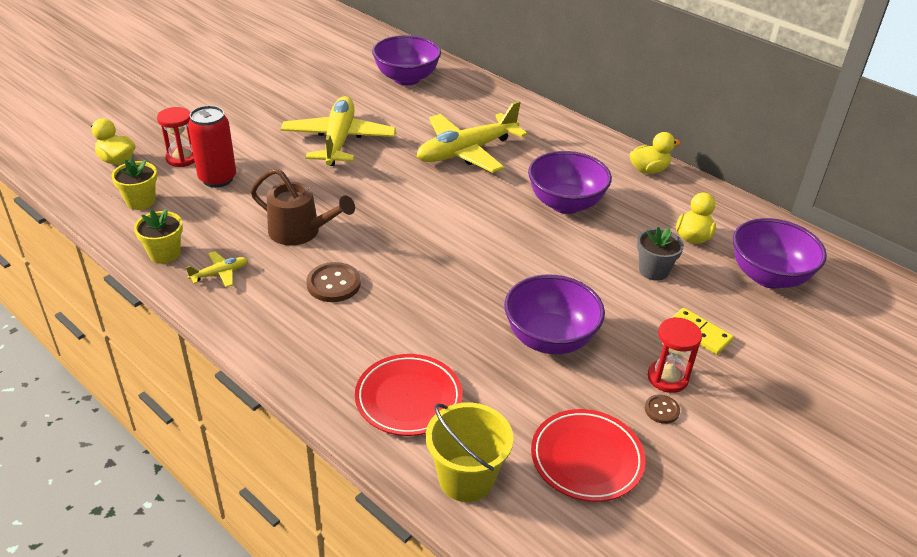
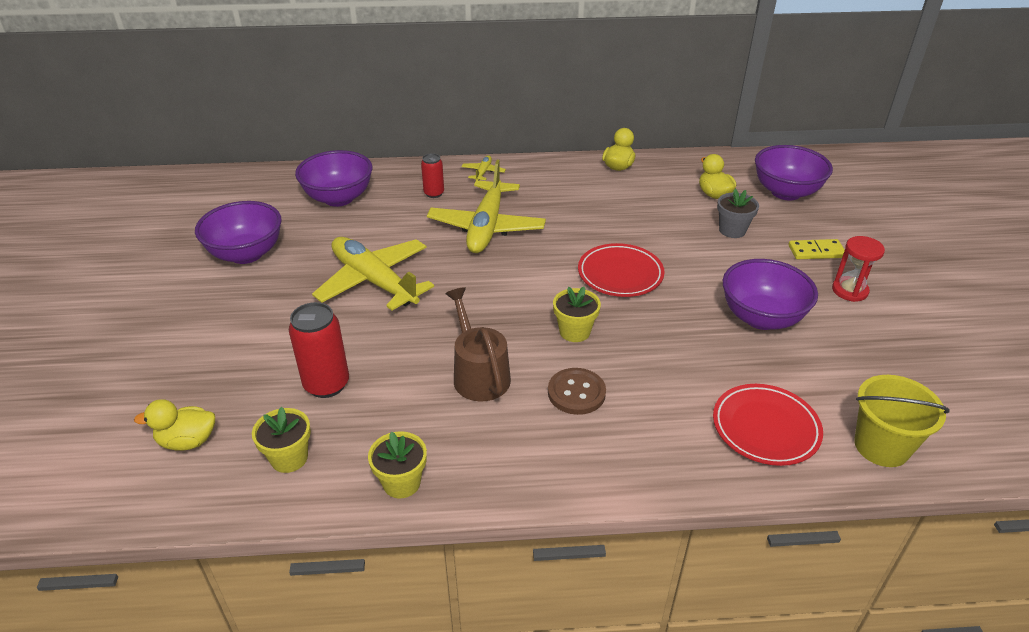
camera: 45 degrees left, 0 degrees up
red hourglass [157,107,195,167] -> none
yellow plane [186,251,248,287] -> yellow plane moved to [461,155,506,181]
brown watering can [250,168,355,246] -> brown watering can turned 90 degrees counterclockwise [445,287,511,402]
purple bowl [528,151,612,214] -> purple bowl moved to [195,201,282,264]
red plate [531,409,646,502] -> red plate moved to [578,243,665,297]
brown button [645,394,680,424] -> none
none -> red can [421,153,444,198]
none -> yellow flower pot [553,287,601,342]

